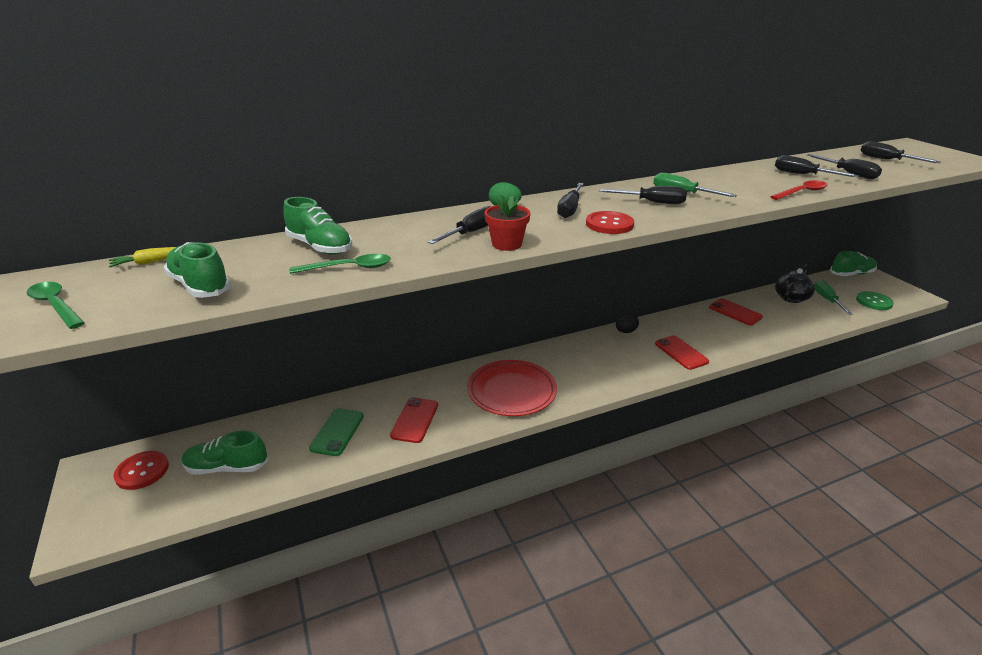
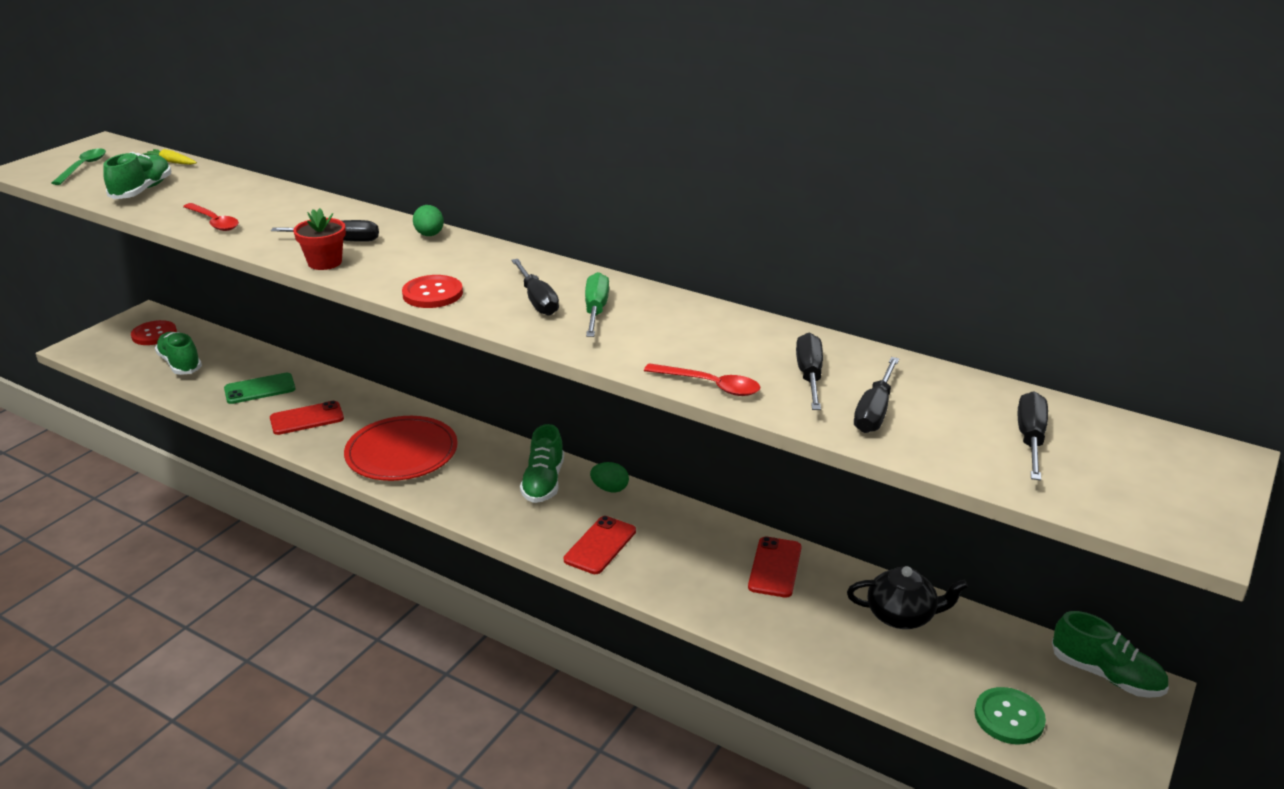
camera: 55 degrees right, 0 degrees up
green shoe [283,197,353,255] -> green shoe moved to [520,424,564,503]
green spoon [290,254,391,274] -> red spoon [183,203,239,231]
black screwdriver [557,183,584,218] -> none
black egg [616,313,639,333] -> green egg [590,462,629,493]
green screwdriver [814,280,853,315] -> none

